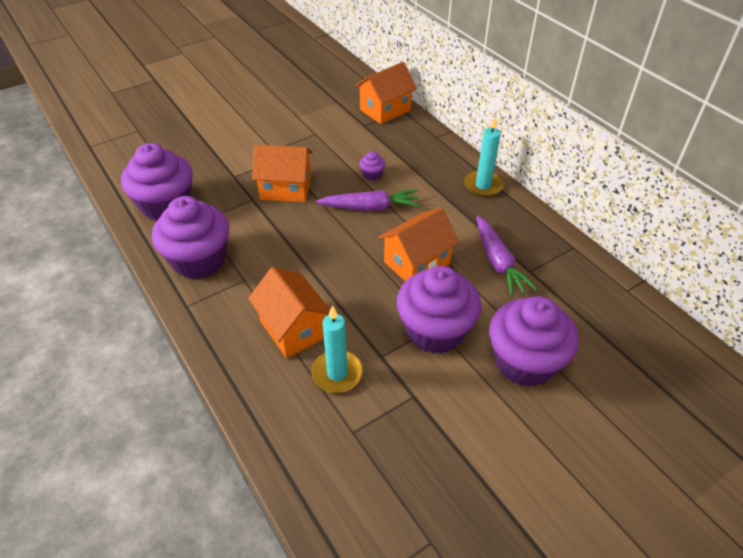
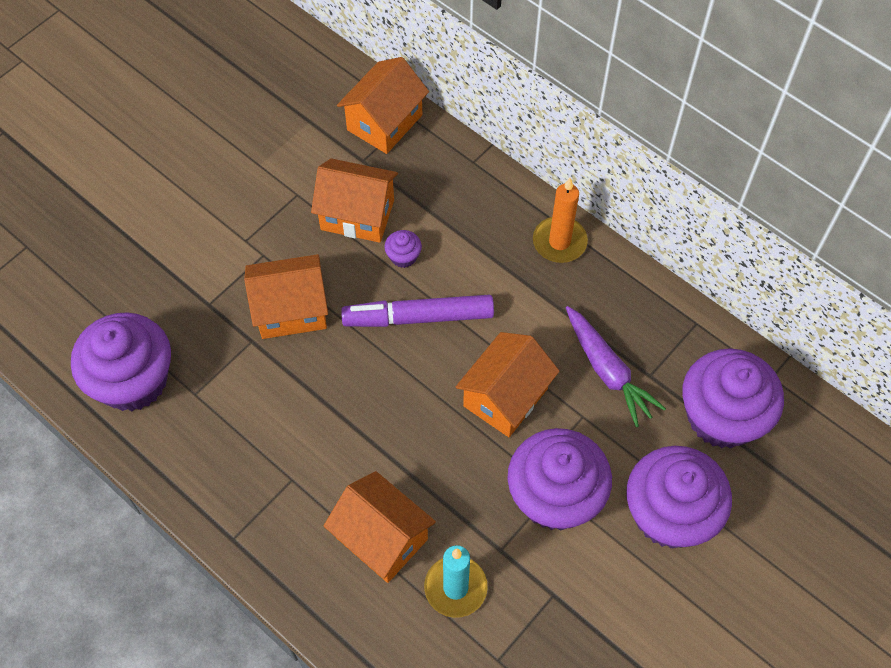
camera: 15 degrees left, 15 degrees up
purple cupcake [152,196,229,279] -> purple cupcake moved to [682,348,784,448]
purple carrot [316,189,420,211] -> purple marker [341,295,494,327]
turquoise candle [464,117,504,197] -> orange candle [533,178,588,263]
none -> orange house [311,158,398,243]

